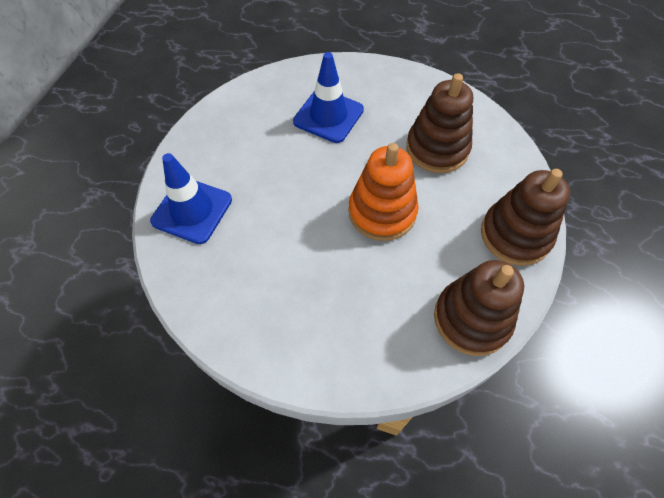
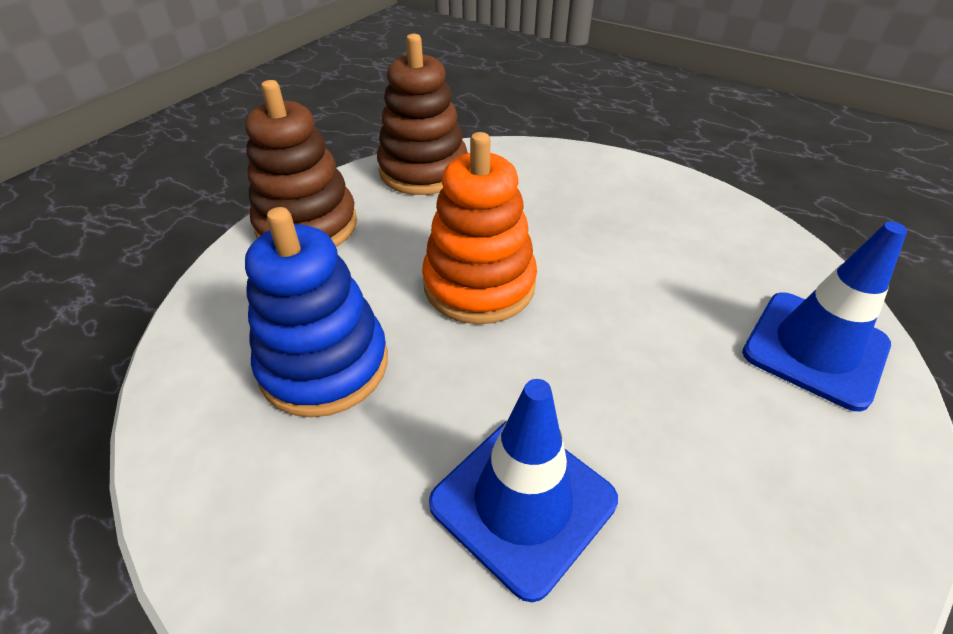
camera: 165 degrees left, 15 degrees down
brown stacking toy [406,73,473,173] -> blue stacking toy [245,207,388,417]

